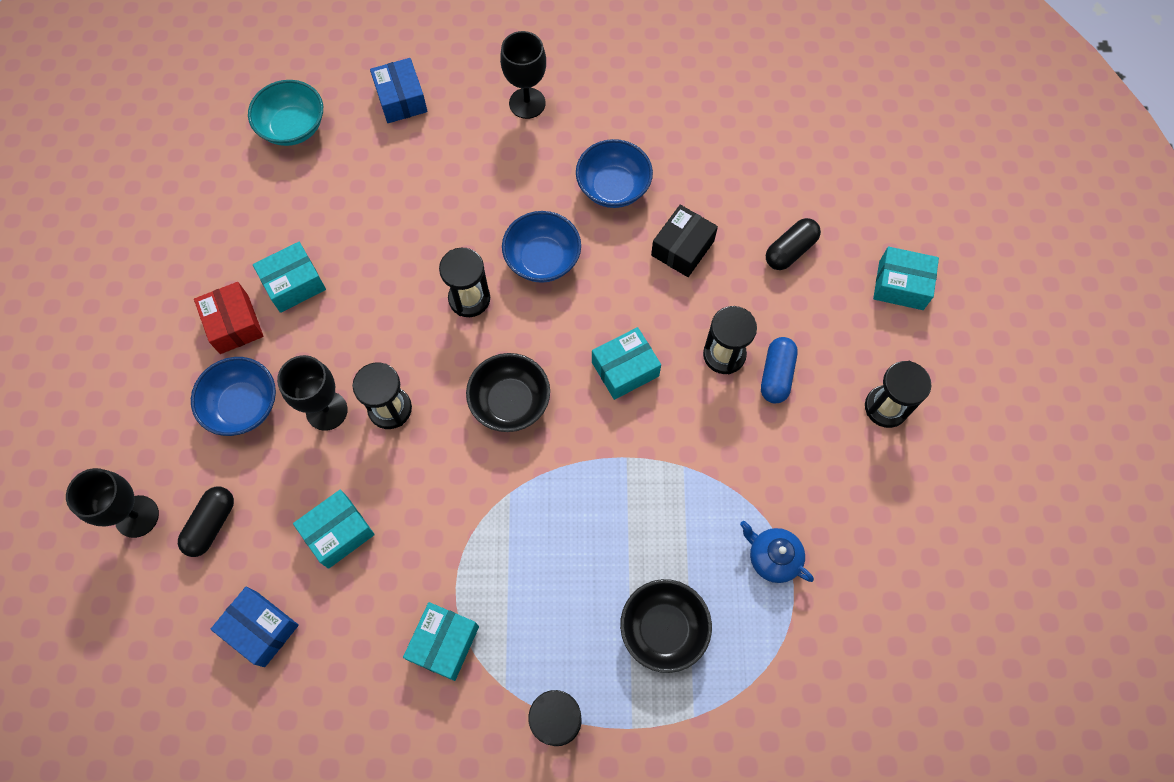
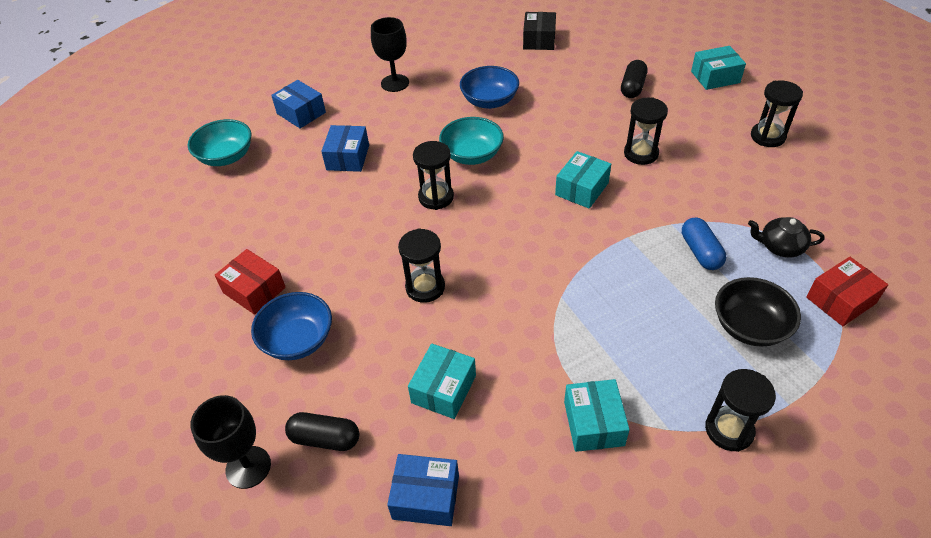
camera: 25 degrees left, 20 degrees down
black capsule [178,487,234,557] -> black capsule turned 75 degrees counterclockwise [285,412,359,451]
turquoise box [253,242,326,313] -> none
black goblet [277,355,348,431] -> none
black bowl [466,353,550,432] -> none
blue bowl [502,211,581,283] -> turquoise bowl [439,117,504,165]
black box [651,205,718,277] -> black box moved to [523,12,556,50]
blue teapot [740,521,814,583] -> black teapot [748,217,825,258]
blue capsule [761,337,798,403] -> blue capsule moved to [682,218,726,270]
none -> blue box [321,125,369,172]
none -> red box [806,257,888,326]

